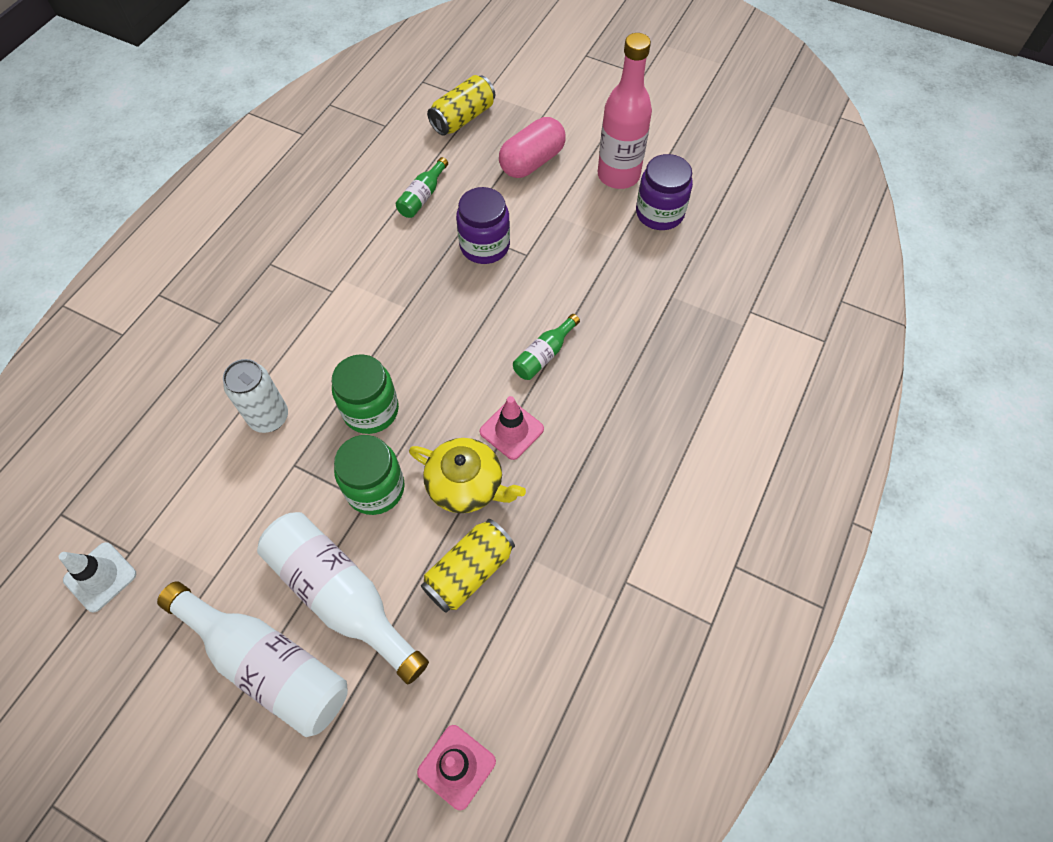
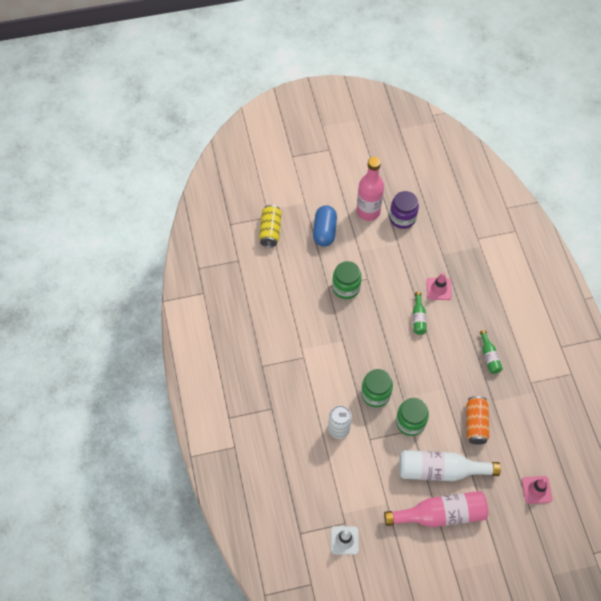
camera: 40 degrees left, 0 degrees up
white bottle [157,581,348,737] -> pink bottle [384,491,488,527]
green bottle [396,157,448,218] -> green bottle moved to [480,330,503,374]
yellow teapot [409,438,526,513] -> none
yellow can [421,519,515,613] -> orange can [466,396,489,445]
purple jar [456,187,510,264] -> green jar [332,261,362,299]
pink traffic cone [480,396,544,460] -> pink traffic cone moved to [426,272,452,300]
pink capsule [499,117,566,178] -> blue capsule [313,205,337,247]

